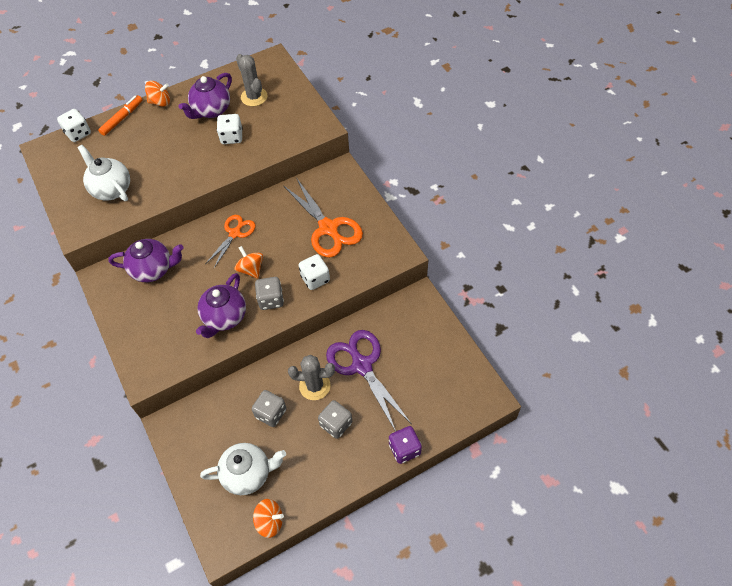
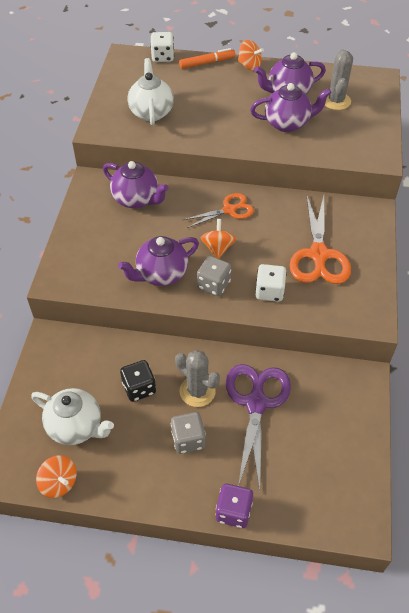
camera: 35 degrees right, 5 degrees down
white dice [217,114,243,144] -> purple teapot [250,83,332,132]
grey dice [252,390,287,427] -> black dice [120,360,156,402]

